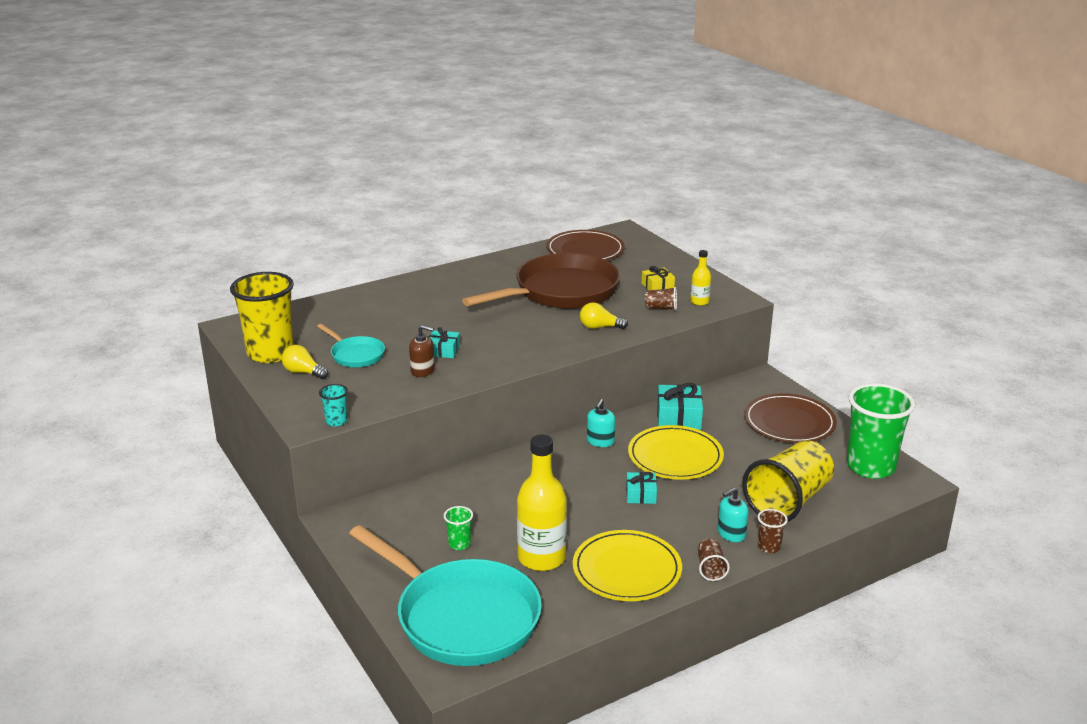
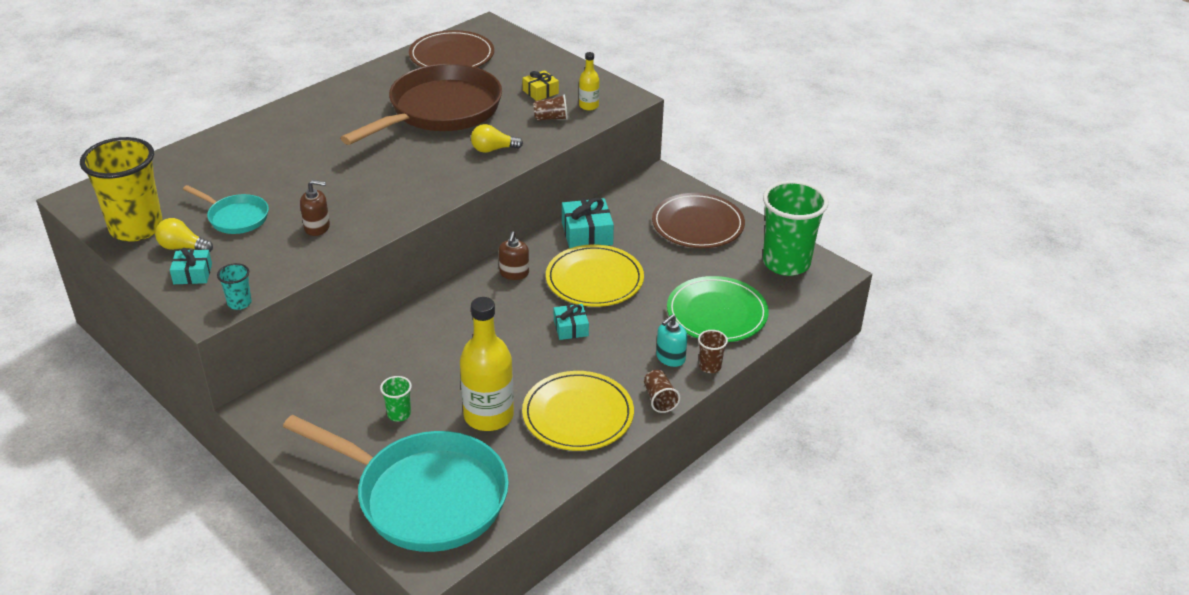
camera: 15 degrees left, 10 degrees up
turquoise gift [429,327,460,358] -> turquoise gift moved to [170,248,212,284]
turquoise soap dispenser [587,399,615,447] -> brown soap dispenser [499,231,529,280]
yellow cup [743,440,834,522] -> green plate [667,276,769,342]

